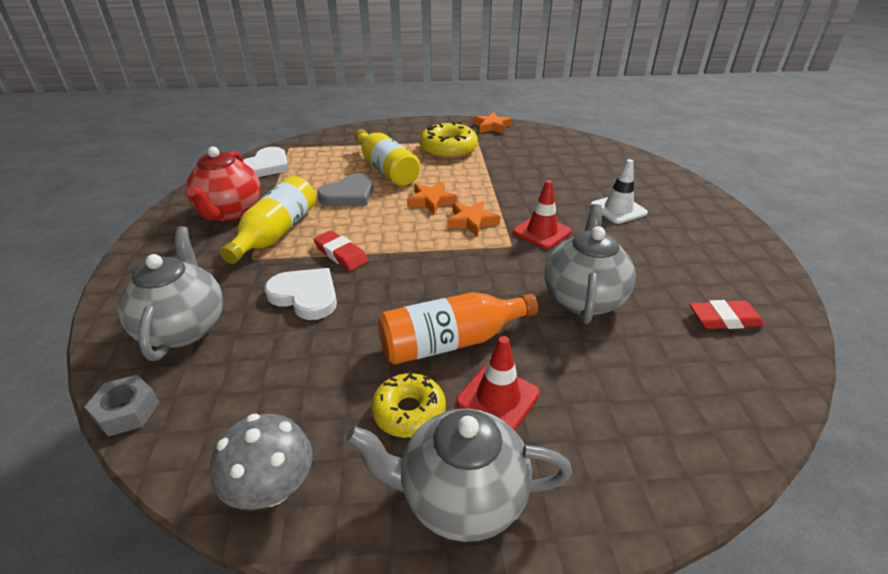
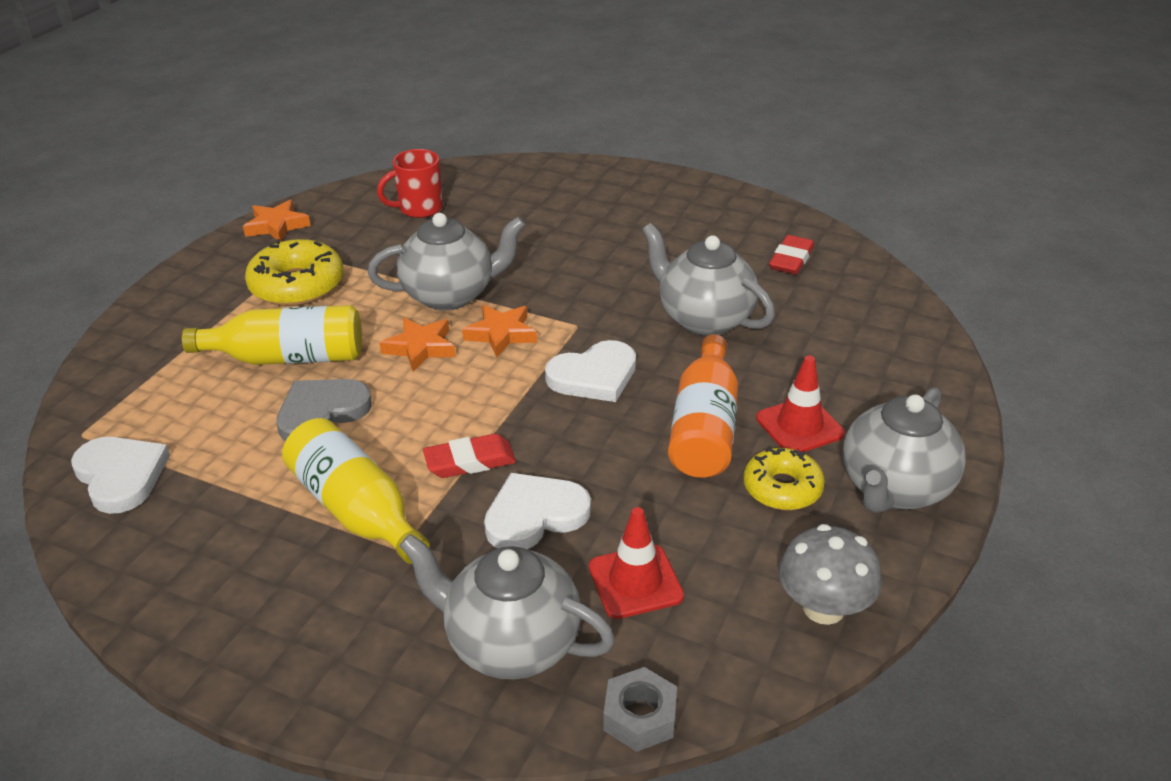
camera: 60 degrees left, 0 degrees up
red teapot [186,147,261,221] -> none
grey heart [317,173,374,206] -> grey heart turned 120 degrees counterclockwise [276,379,372,441]
red traffic cone [513,180,572,249] -> red traffic cone moved to [589,507,684,619]
white traffic cone [590,159,648,224] -> none
none -> grey teapot [368,213,525,311]
none -> red mug [377,149,443,218]
none -> white heart [545,340,636,402]

